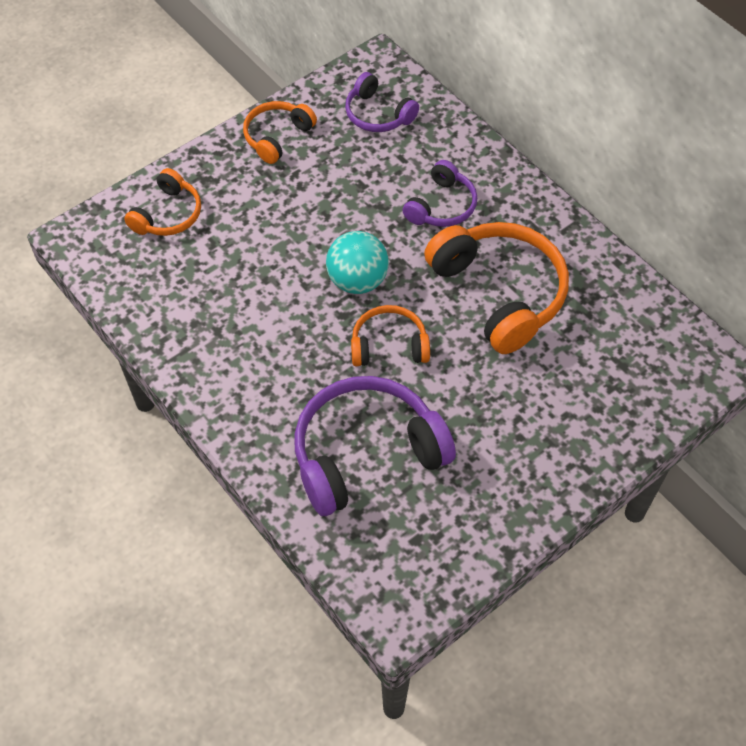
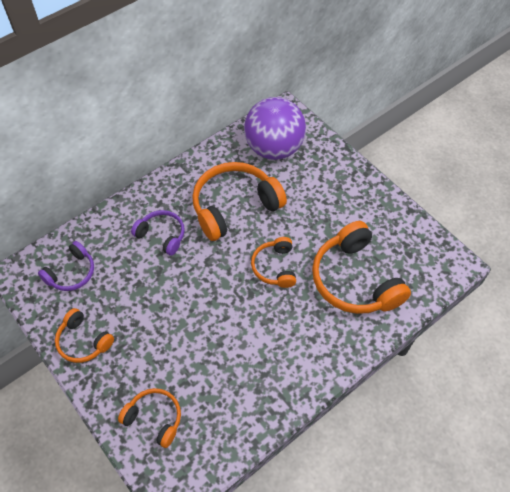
camera: 90 degrees left, 0 degrees up
purple headphones [294,376,456,516] -> orange headphones [312,221,411,314]
turquoise ball [326,231,389,294] -> none
none -> purple ball [244,97,306,160]

